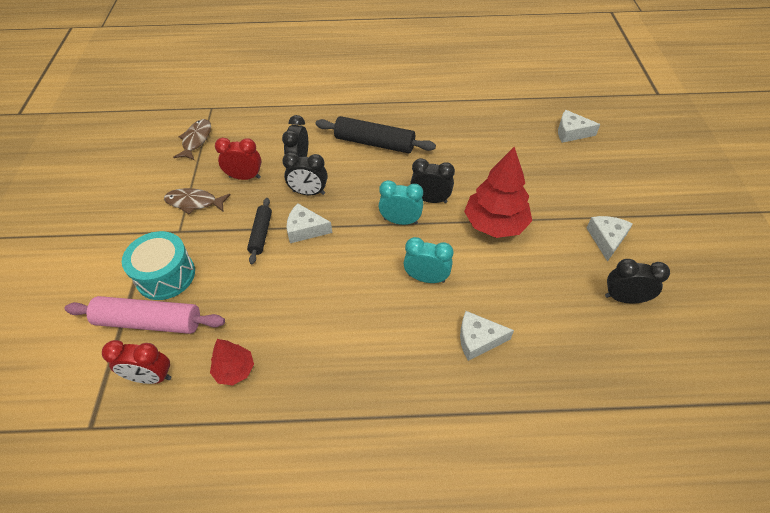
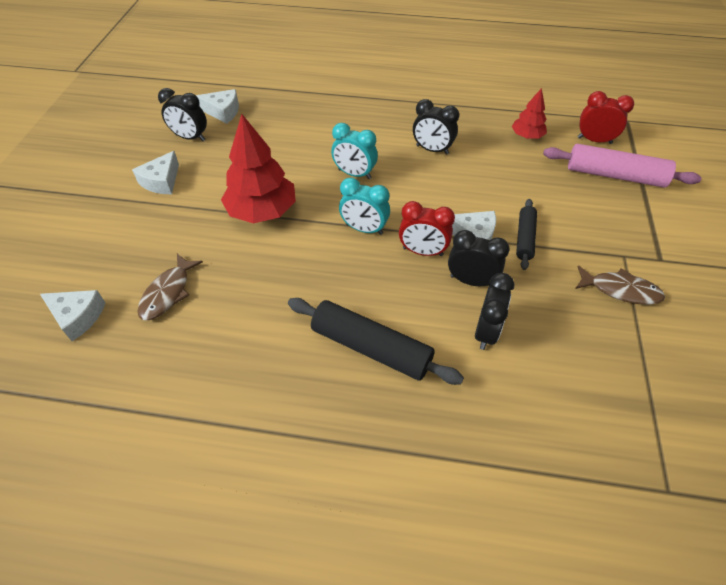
camera: 170 degrees left, 0 degrees up
turquoise drum [122,231,195,300] -> none
brown fish [173,119,211,161] -> brown fish moved to [137,254,203,320]
red clock [215,138,261,180] -> red clock moved to [399,201,455,256]
black clock [410,158,455,203] -> black clock moved to [413,99,459,155]
white cheese [460,311,514,361] -> white cheese moved to [196,89,239,124]

